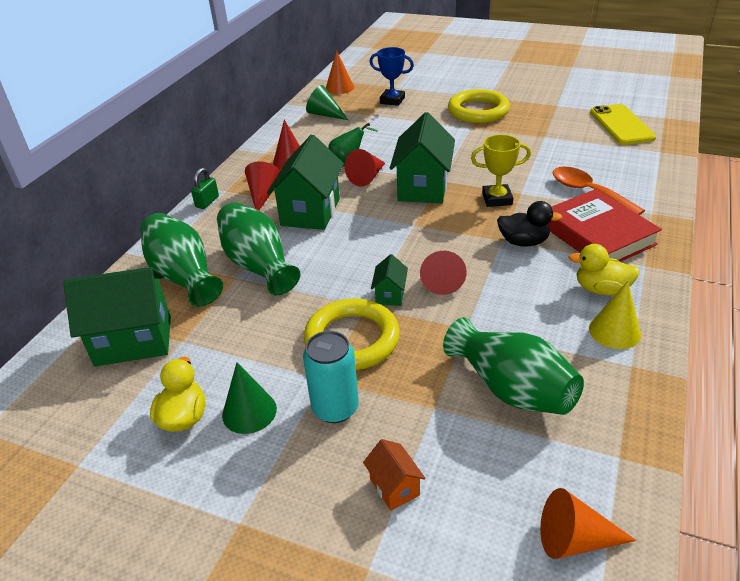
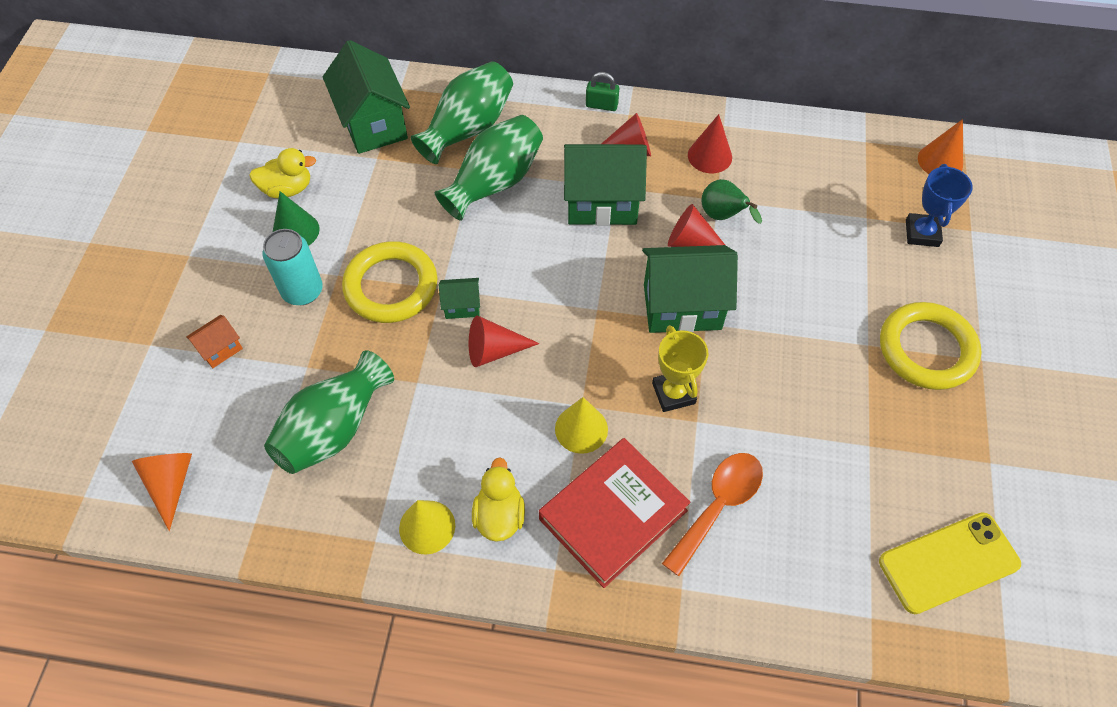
camera: 75 degrees right, 20 degrees up
green cone [306,85,348,120] -> none
black duck [497,201,563,246] -> yellow cone [555,397,608,454]

